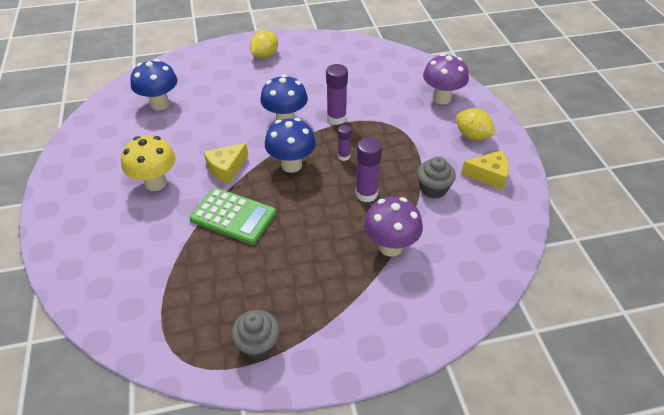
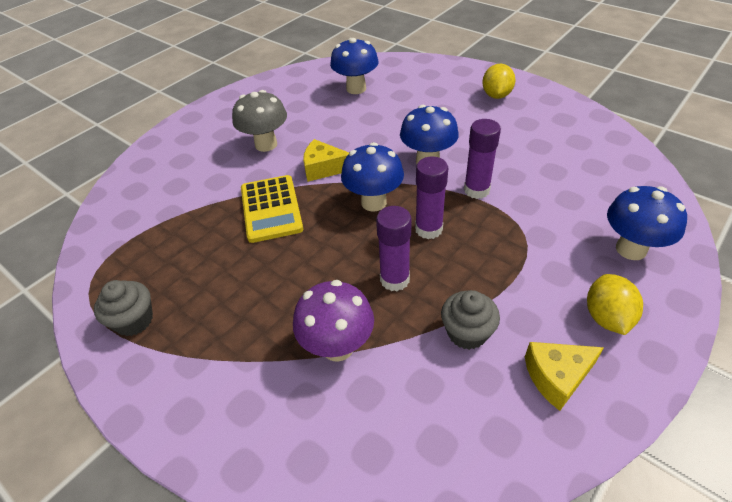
camera: 55 degrees right, 0 degrees up
yellow mushroom [121,136,176,191] -> grey mushroom [232,90,287,152]
green calculator [190,188,276,245] -> yellow calculator [241,175,303,243]
yellow lemon [250,30,278,59] -> yellow lemon turned 75 degrees counterclockwise [482,64,516,99]
purple glue stick [338,125,351,161] -> purple glue stick [415,157,448,239], size x1.70
purple mushroom [423,54,469,105] -> blue mushroom [607,186,687,260]
yellow cheese [461,150,509,190] -> yellow cheese turned 105 degrees clockwise [525,342,604,411]

